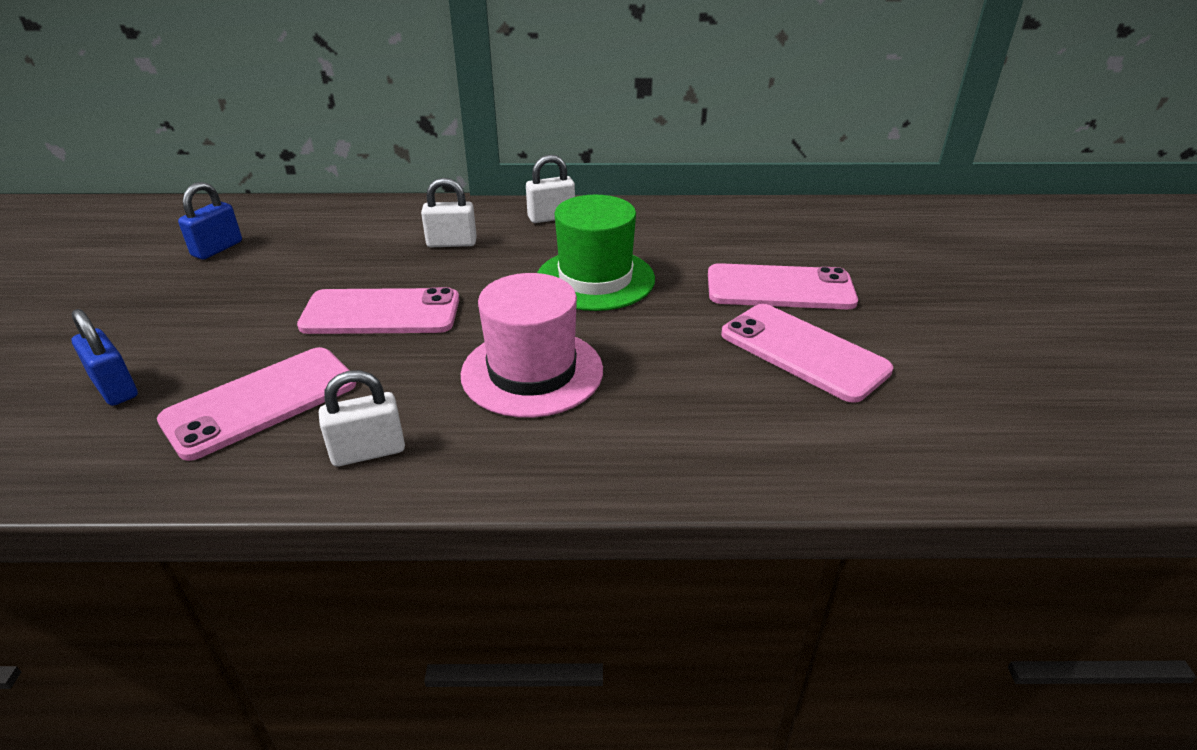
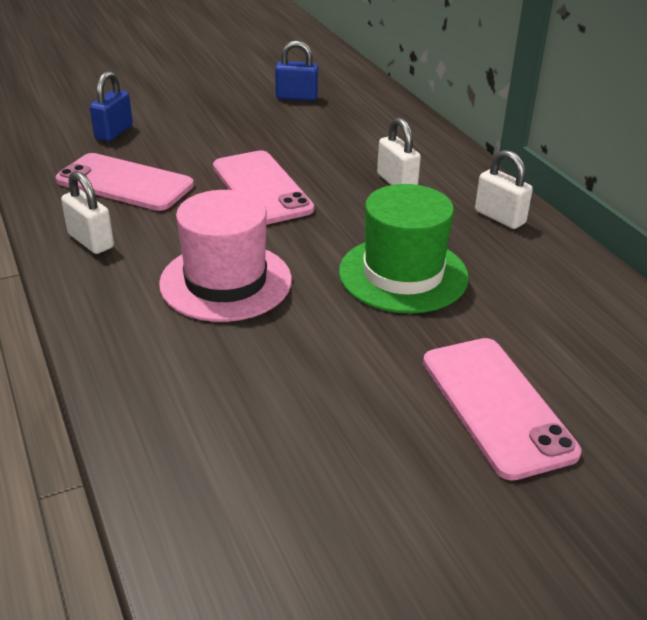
camera: 65 degrees right, 0 degrees up
pink phone [721,304,893,403] -> none

